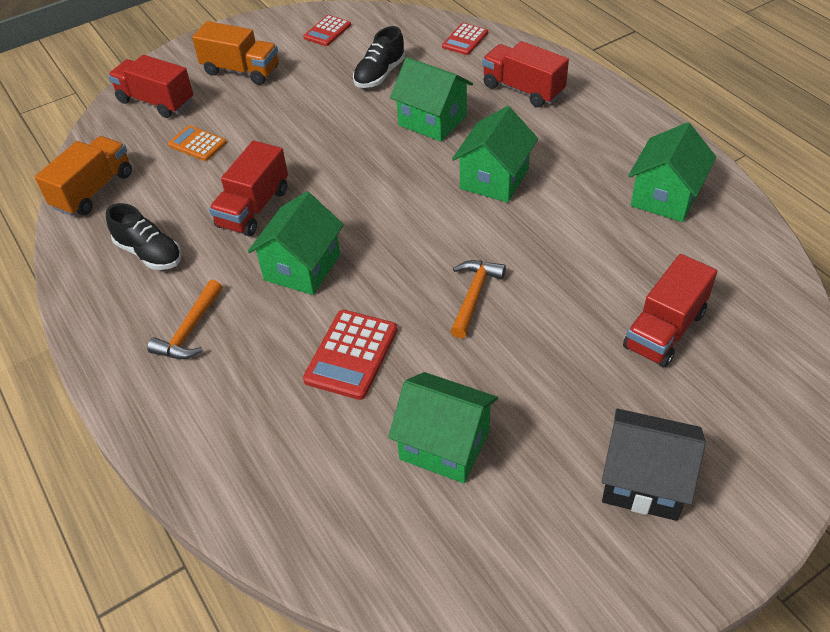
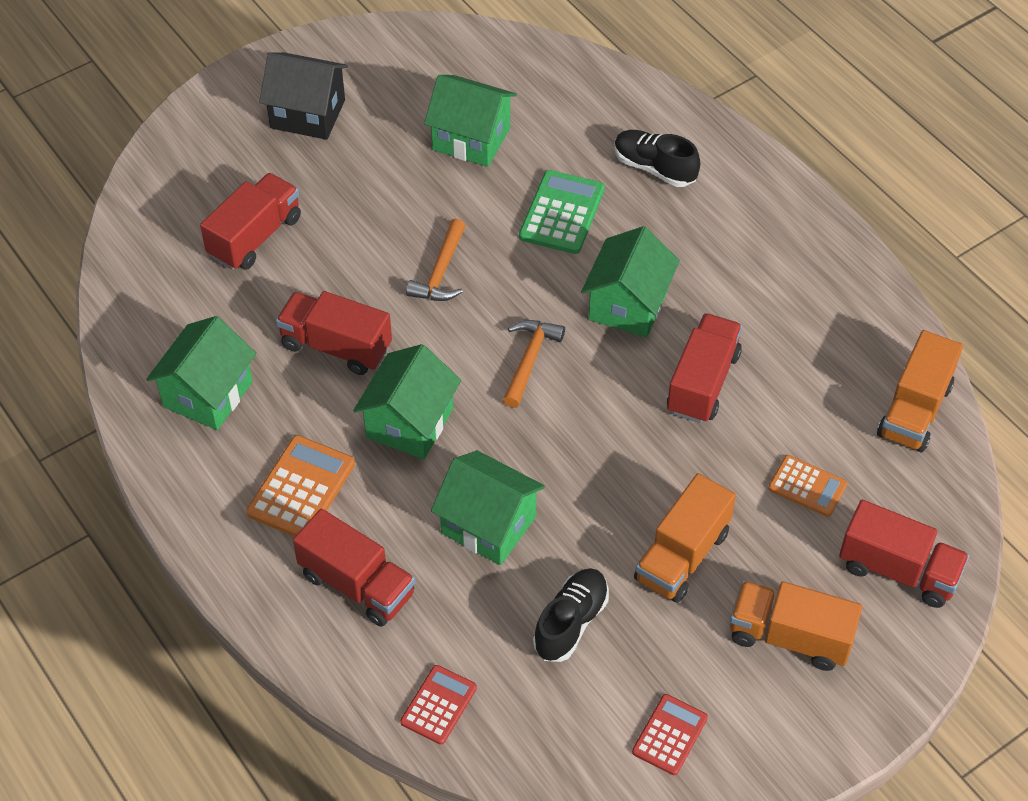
camera: 175 degrees right, 5 degrees up
black shoe [106,203,182,270] -> black shoe moved to [614,130,700,187]
orange hammer [147,280,223,359] -> orange hammer moved to [503,320,565,408]
red calculator [303,310,397,400] -> green calculator [519,170,605,254]
none -> orange calculator [246,435,355,537]
none -> red truck [276,291,392,375]
none -> orange truck [634,473,736,603]

